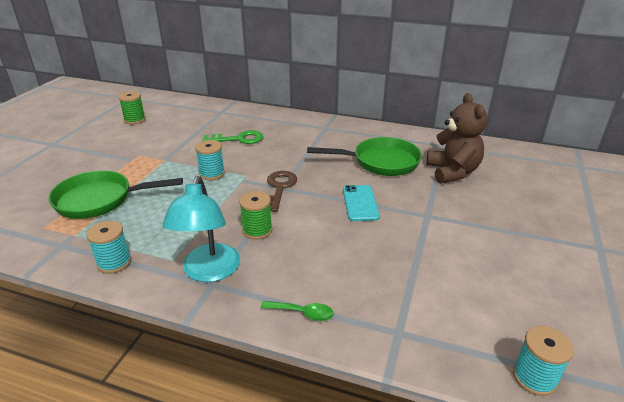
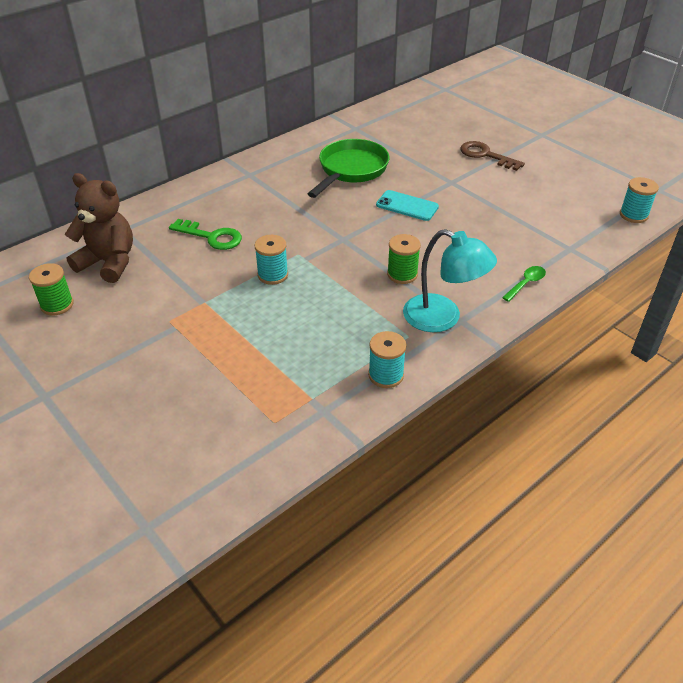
camera: 60 degrees left, 10 degrees up
green pan [48,171,183,219] -> none
green key [202,130,263,144] -> green key turned 90 degrees clockwise [169,219,242,250]
brown key [267,171,297,212] -> brown key moved to [460,141,525,171]
brown teddy bear [426,93,487,184] -> brown teddy bear moved to [65,173,133,283]

